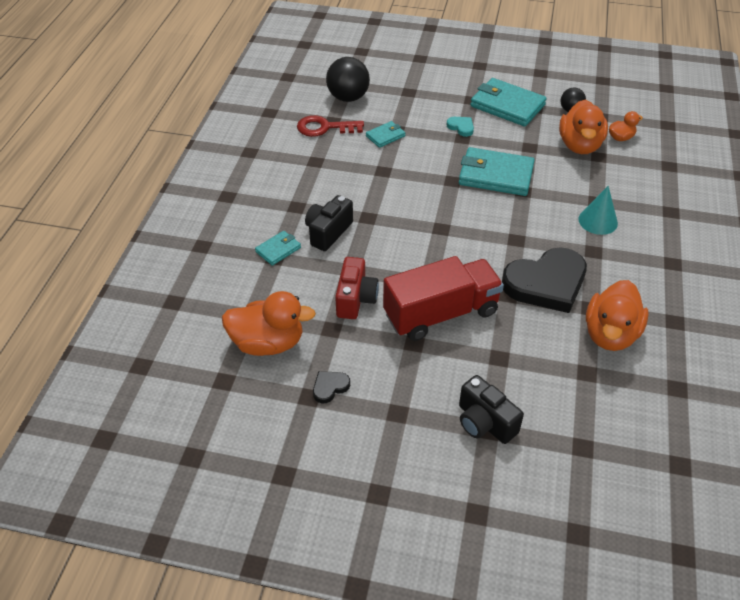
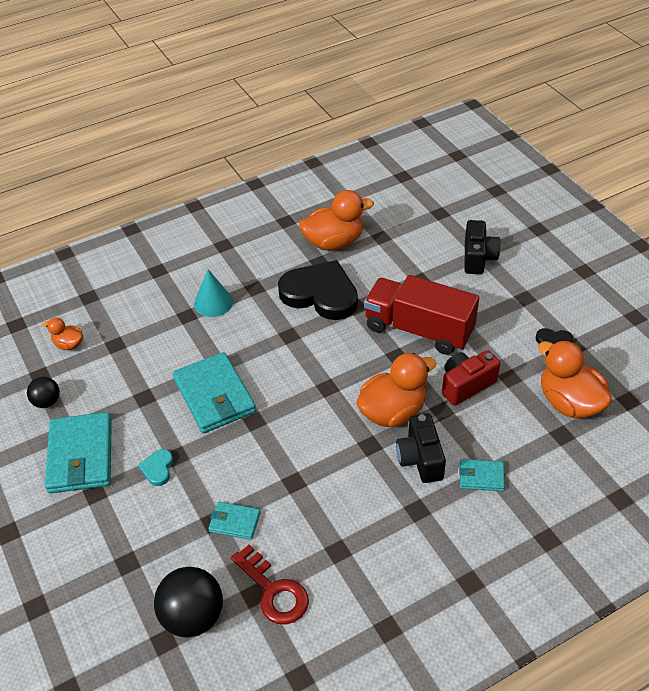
camera: 130 degrees left, 0 degrees up
black camera [305,195,353,251] -> black camera turned 90 degrees clockwise [396,413,446,483]
orange duck [559,100,608,154] -> orange duck moved to [356,353,437,427]

